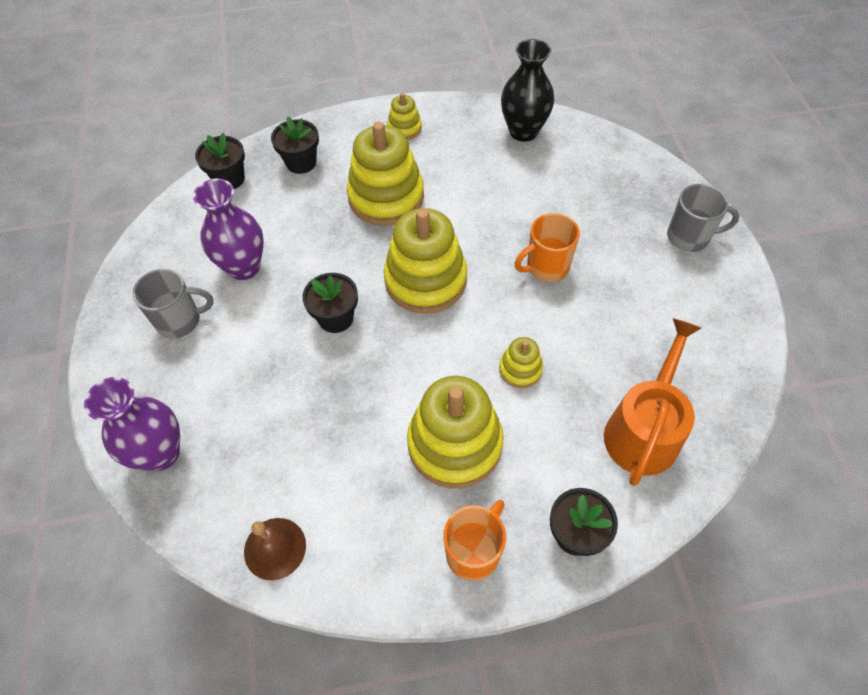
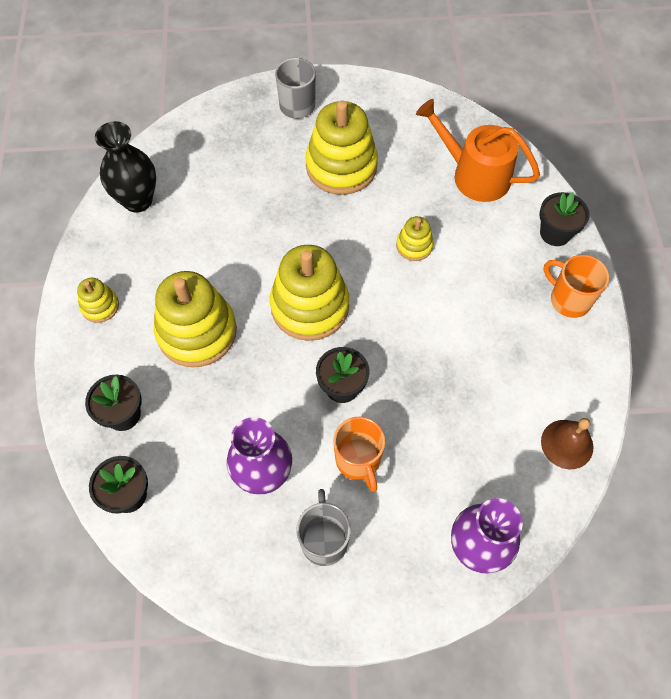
camera: 85 degrees left, 5 degrees up
yellow stacking toy [407,376,504,488] -> yellow stacking toy moved to [306,100,378,195]
orange mug [515,213,580,282] -> orange mug moved to [334,417,385,492]

